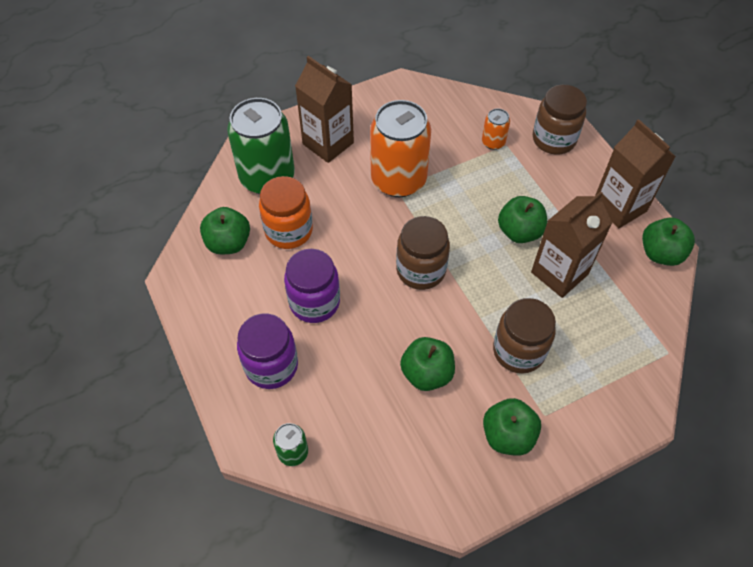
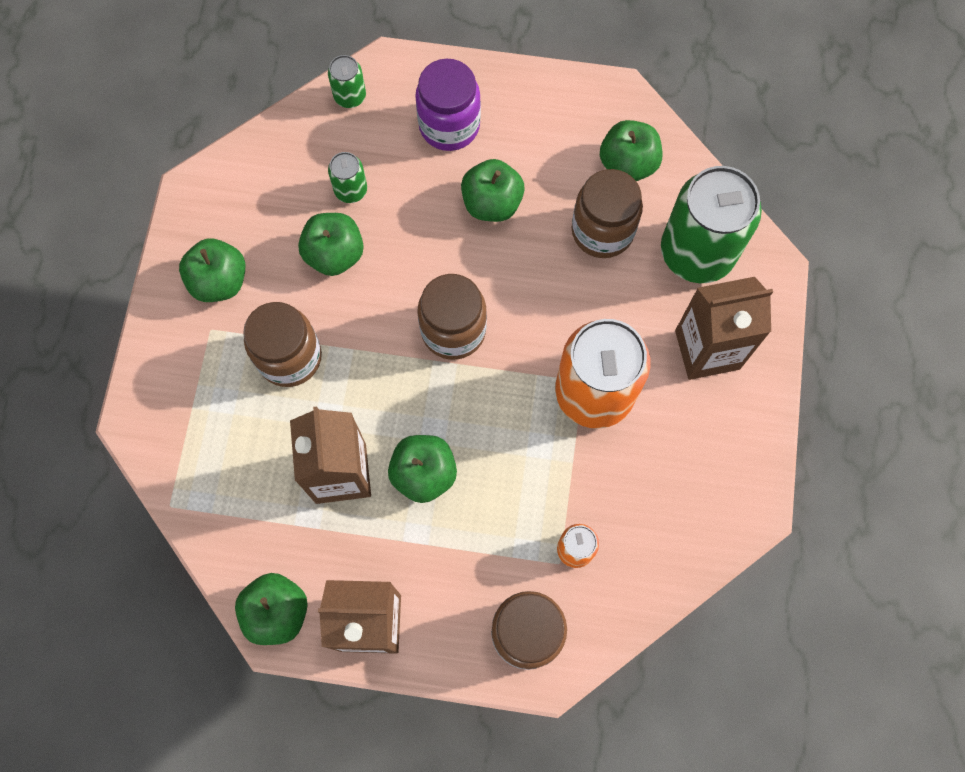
camera: 125 degrees right, 15 degrees up
orange jar [259,176,313,249] -> brown jar [572,169,643,258]
purple jar [284,249,340,323] -> green apple [461,159,525,222]
none -> green can [328,152,367,203]

